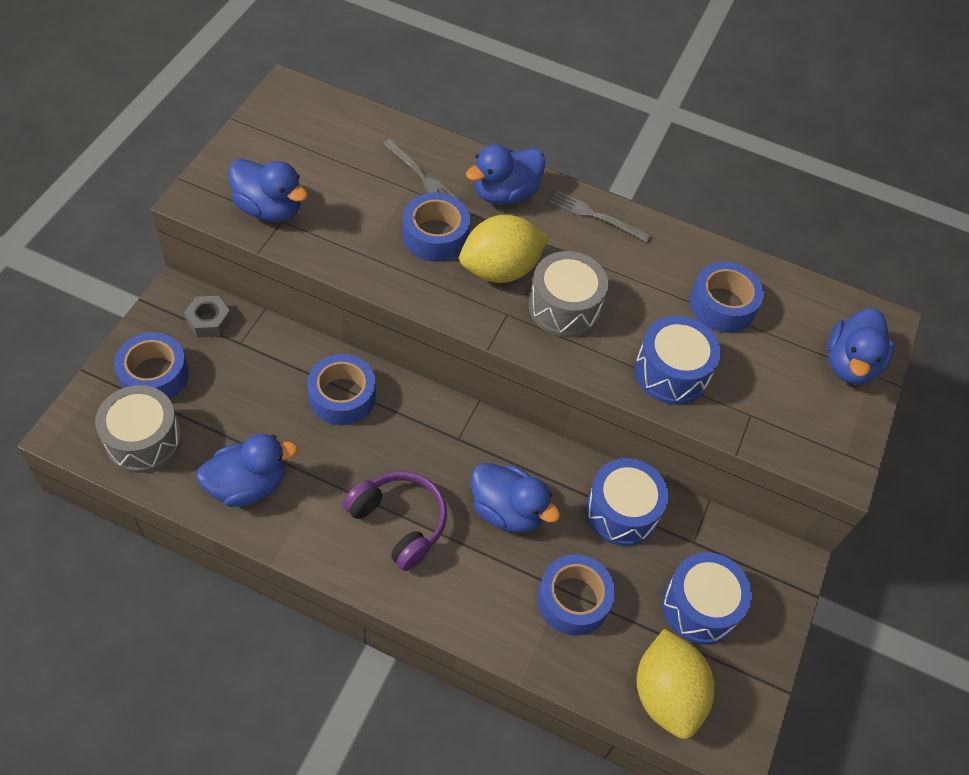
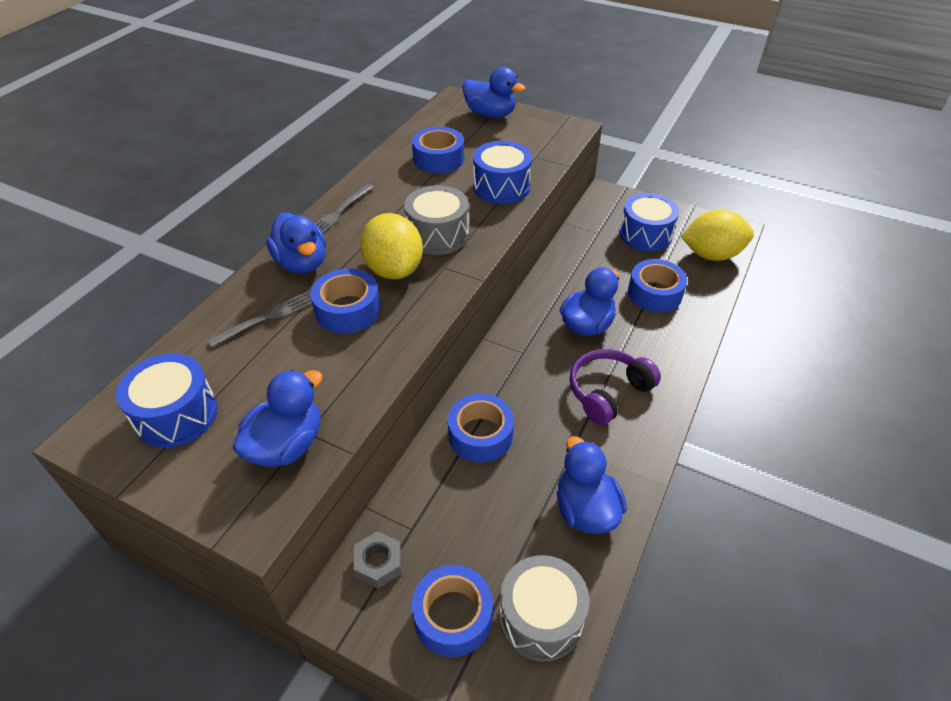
camera: 80 degrees left, 10 degrees down
blue drum [585,458,668,546] -> blue drum moved to [116,353,217,448]

